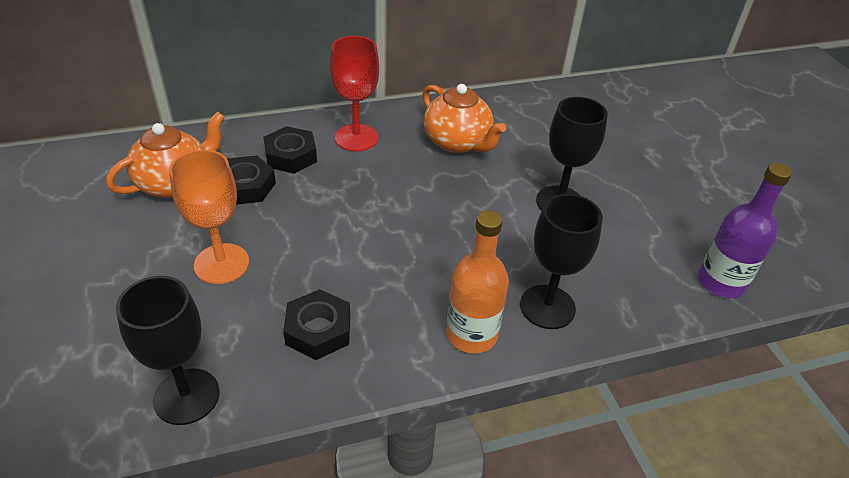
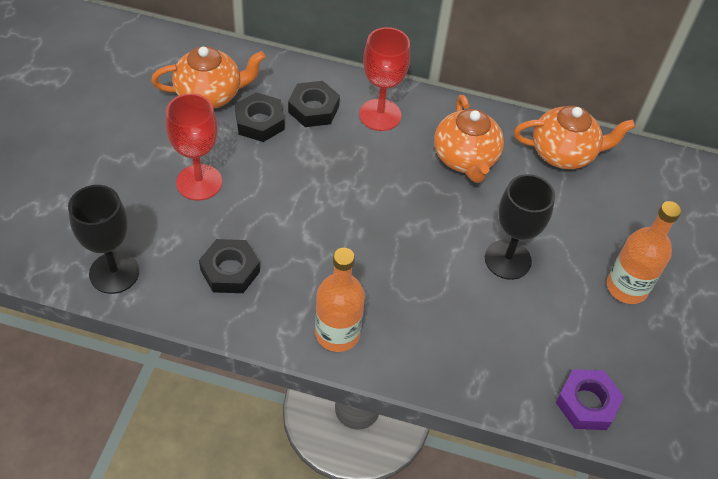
camera: 30 degrees right, 10 degrees up
orange goblet [169,149,249,284] -> red goblet [166,93,222,201]
black goblet [520,194,603,329] -> none
purple bottle [698,163,792,298] -> purple nut [555,369,624,430]
none -> orange teapot [514,106,635,169]
none -> orange bottle [607,201,681,304]

